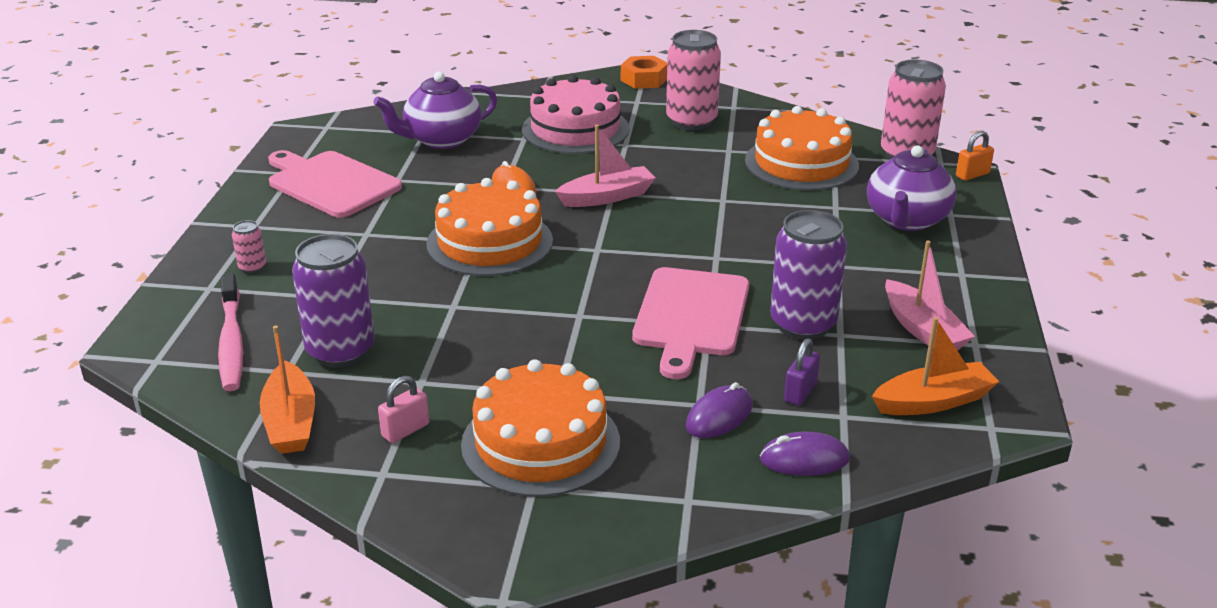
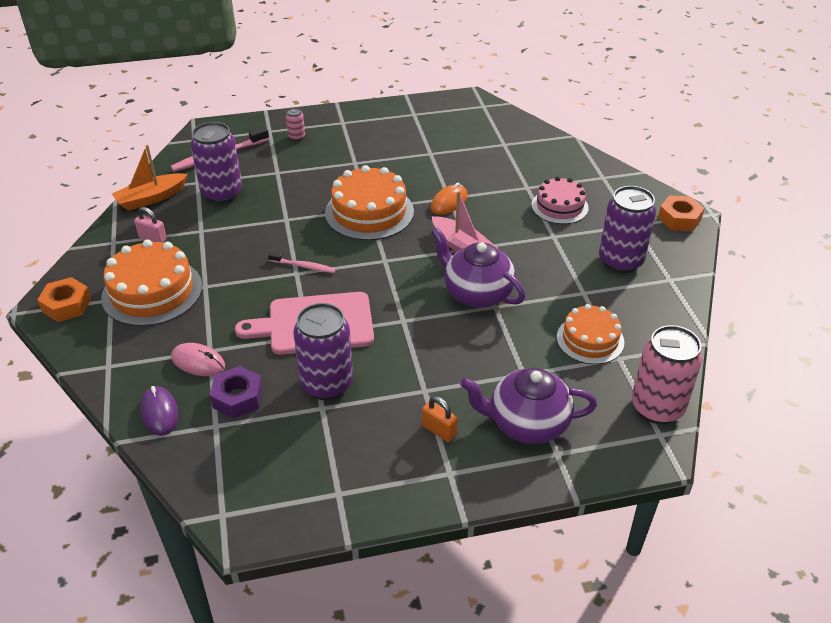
camera: 70 degrees right, 10 degrees up
pink cutting board [268,150,402,218] -> none
purple teapot [373,72,497,149] -> purple teapot moved to [431,228,525,307]
pink cake [522,75,629,154] -> pink cake [531,177,589,224], size x0.64
pink can [666,30,721,131] -> purple can [599,186,656,273]
purple mouse [686,382,753,438] -> pink mouse [171,343,225,376]
orange cake [745,106,859,190] -> orange cake [557,304,624,364], size x0.64
purple padlock [784,338,820,405] -> purple nut [210,366,263,418]
orange boat [872,317,999,415] -> none
pink boat [885,240,975,350] -> none
orange padlock [956,131,994,181] -> orange padlock moved to [422,396,458,442]
none -> orange nut [37,277,91,322]
none -> pink toothbrush [268,252,336,273]

